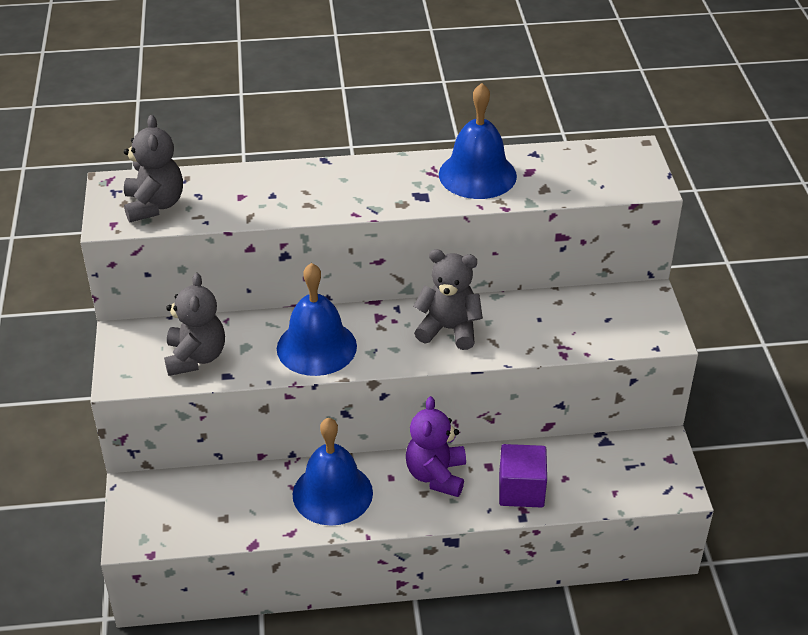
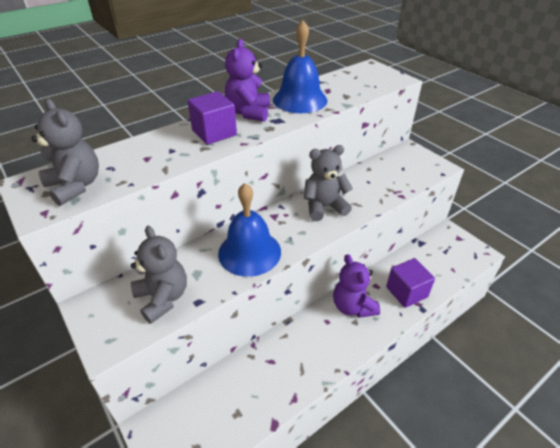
camera: 30 degrees left, 0 degrees up
blue bell [293,418,373,526] -> none
none -> purple cube [188,91,237,145]
none -> purple teddy bear [225,39,270,122]

